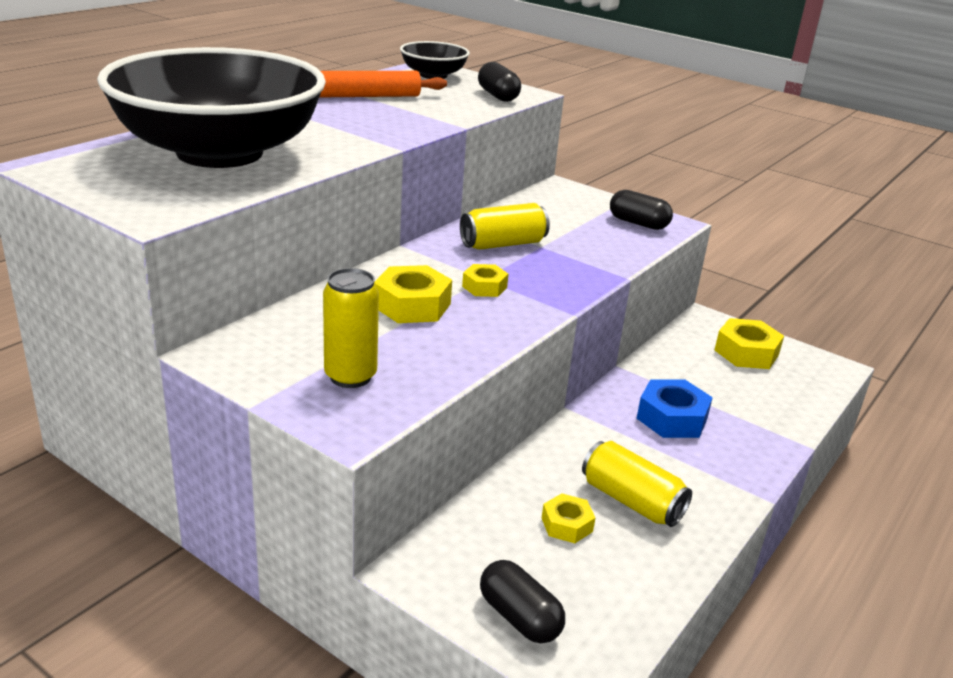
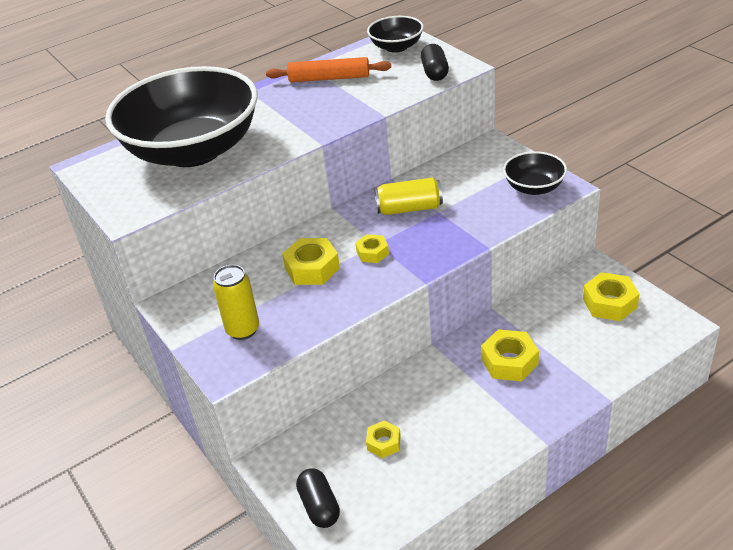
camera: 25 degrees right, 10 degrees up
yellow can [582,441,692,527] -> none
black capsule [610,190,673,230] -> black bowl [503,151,567,195]
blue nut [636,379,713,438] -> yellow nut [481,329,539,382]

